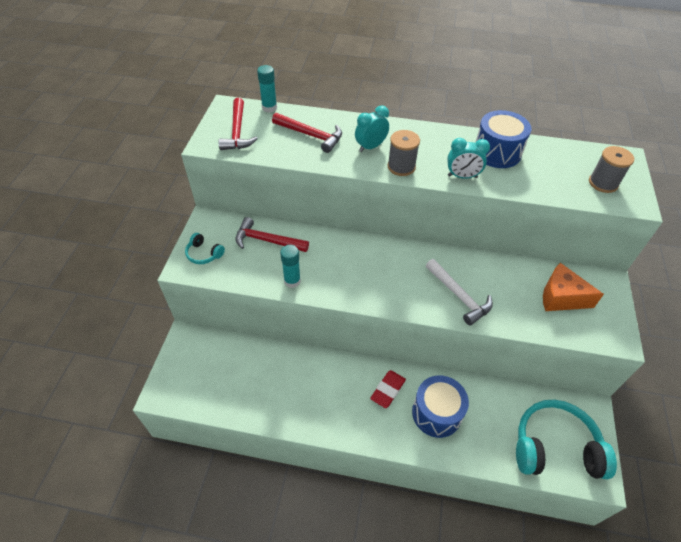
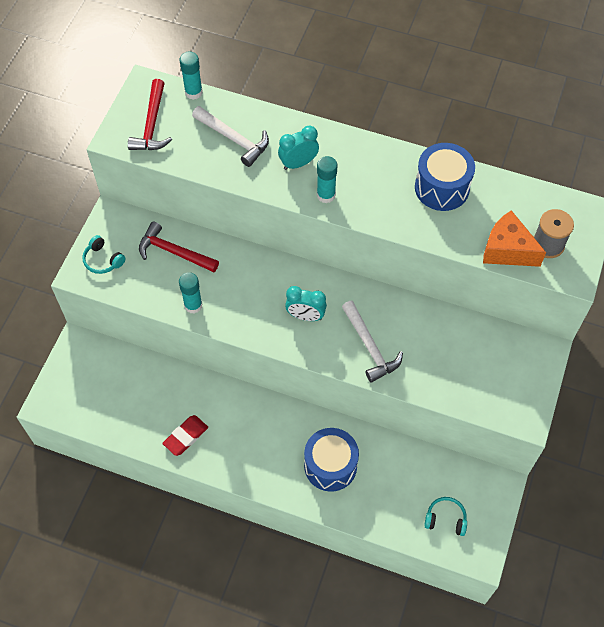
camera: 10 degrees right, 10 degrees up
red hammer [272,113,342,153] -> white hammer [192,106,269,167]
red eraser [370,370,406,408] -> red eraser moved to [162,415,208,456]
grey spool [388,130,420,176] -> turquoise glue stick [317,156,337,203]
turquoise clock [447,138,490,179] -> turquoise clock moved to [285,286,327,321]
turquoise headphones [516,400,617,479] -> turquoise headphones [424,497,467,536], size x0.45
orange cheese [543,263,604,311] -> orange cheese moved to [483,210,546,267]

